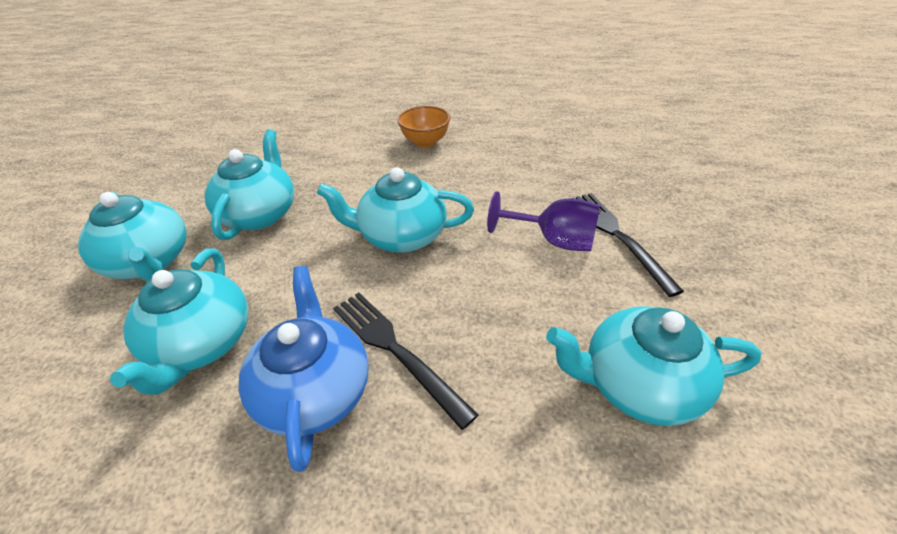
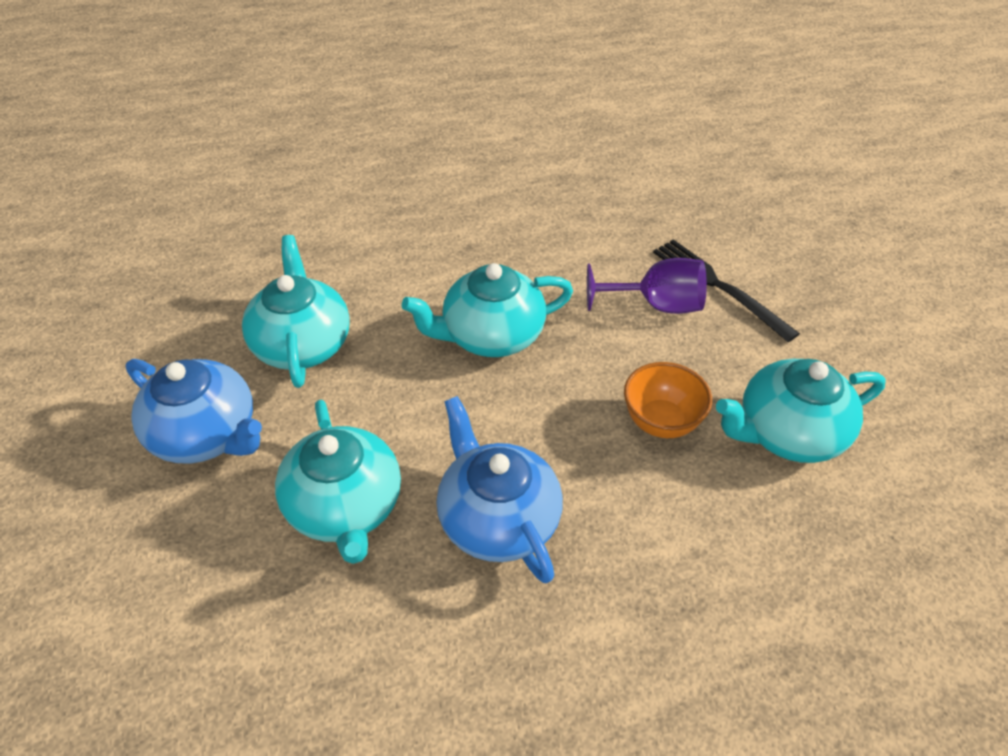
camera: 20 degrees left, 5 degrees up
turquoise teapot [78,192,187,281] -> blue teapot [126,359,262,464]
black fork [333,293,479,430] -> none
orange bowl [397,106,450,148] -> orange bowl moved to [624,362,712,438]

